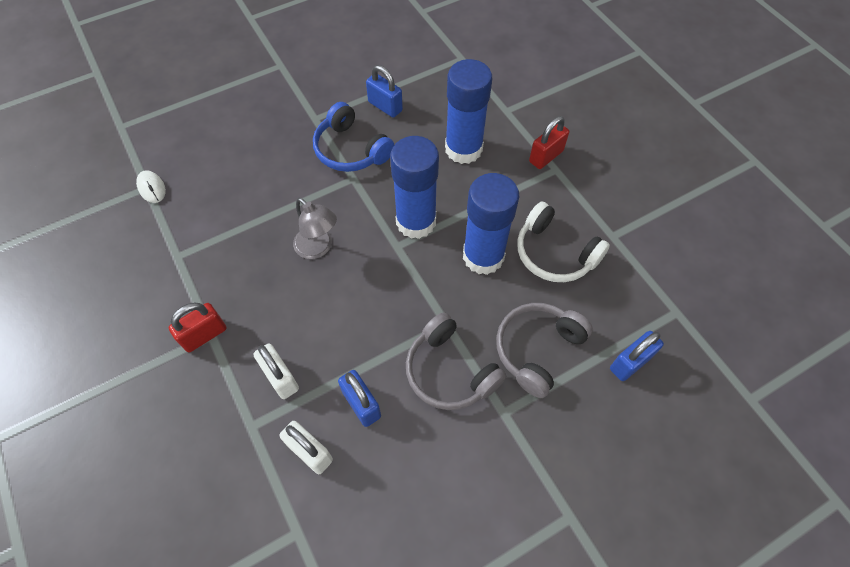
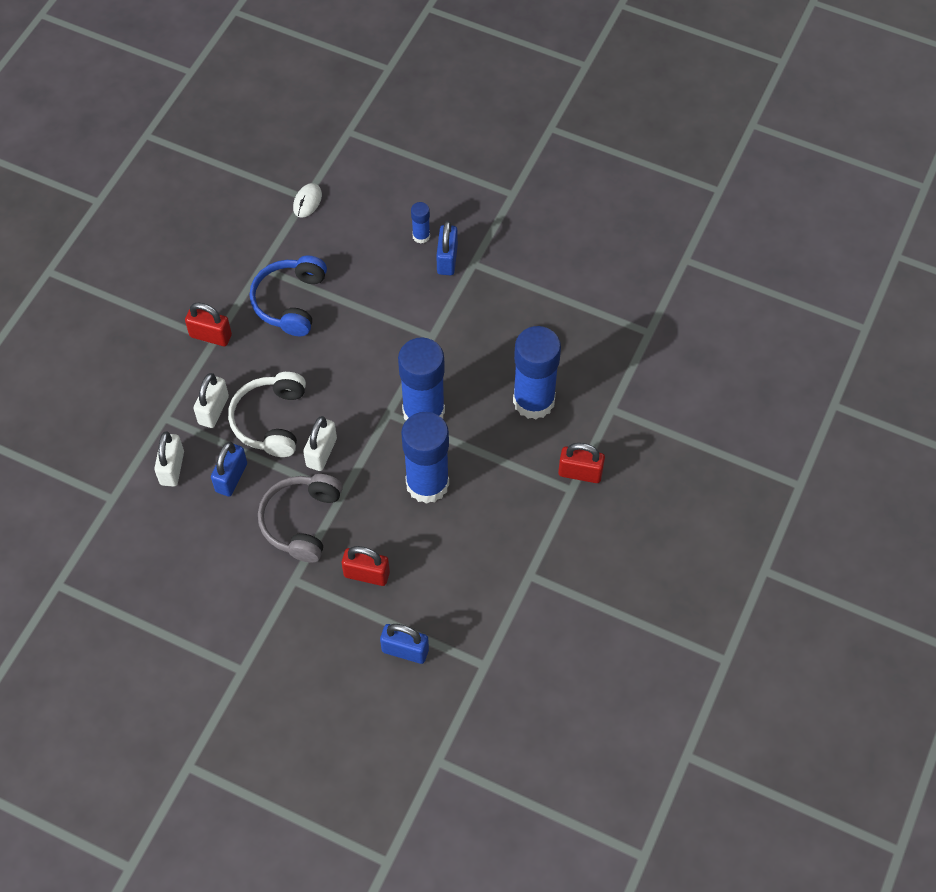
camera: 55 degrees right, 0 degrees up
grey lamp [293,198,337,259] -> none
blue headphones [313,102,394,172] -> blue headphones moved to [250,255,327,336]
blue padlock [366,65,403,118] -> blue padlock moved to [436,221,458,275]
grey headphones [496,303,593,398] -> red padlock [342,546,390,586]
white headphones [517,201,610,282] -> white headphones moved to [228,372,306,457]
none -> white padlock [303,416,337,471]
none -> blue glue stick [411,202,430,244]

